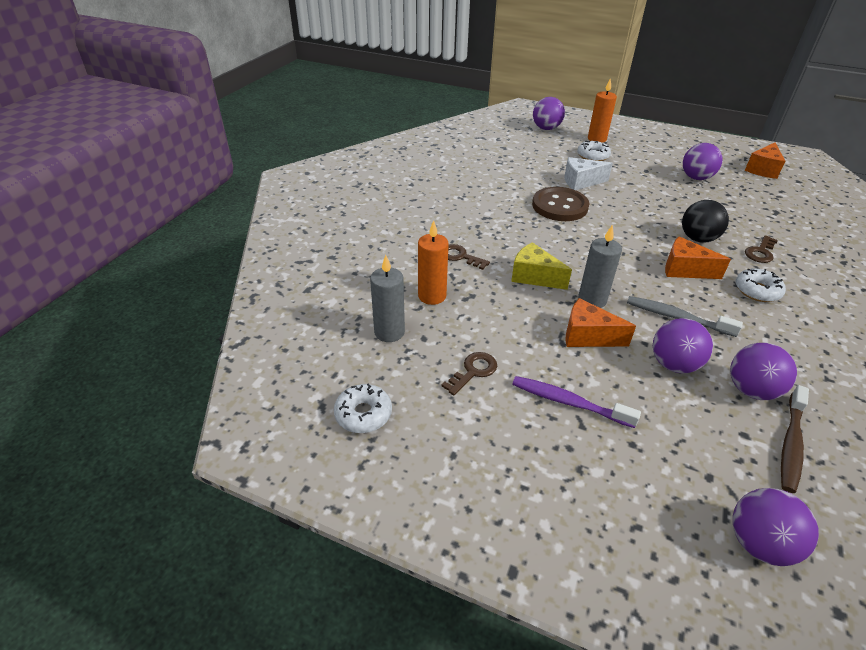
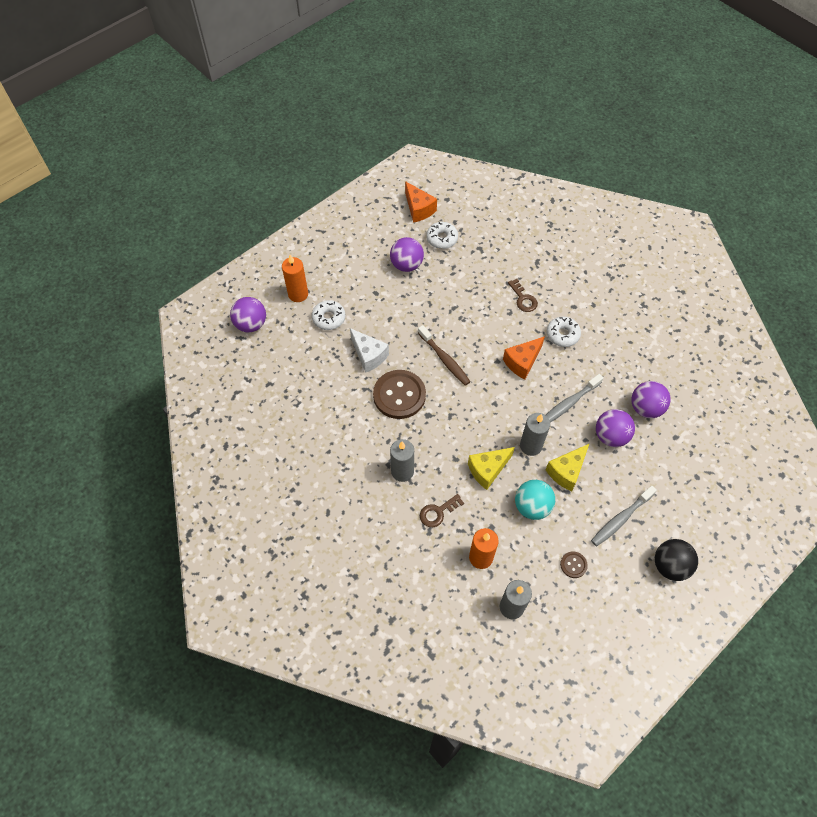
camera: 65 degrees left, 20 degrees up
white donut [334,383,392,433] -> white donut moved to [426,222,458,249]
brown key [441,352,497,395] -> brown button [560,551,588,578]
purple toothbrush [512,376,641,428] -> grey toothbrush [591,486,657,546]
white cheese [565,157,613,190] -> white cheese turned 60 degrees counterclockwise [350,328,389,373]
orange cheese [566,298,636,347] -> yellow cheese [546,443,590,491]
black ball [682,200,729,243] -> black ball moved to [655,539,698,581]
purple ball [733,488,819,566] -> none
brown toothbrush [781,385,809,493] -> brown toothbrush moved to [418,325,470,386]
none -> grey candle [390,439,414,482]
none -> turquoise ball [515,480,555,520]

